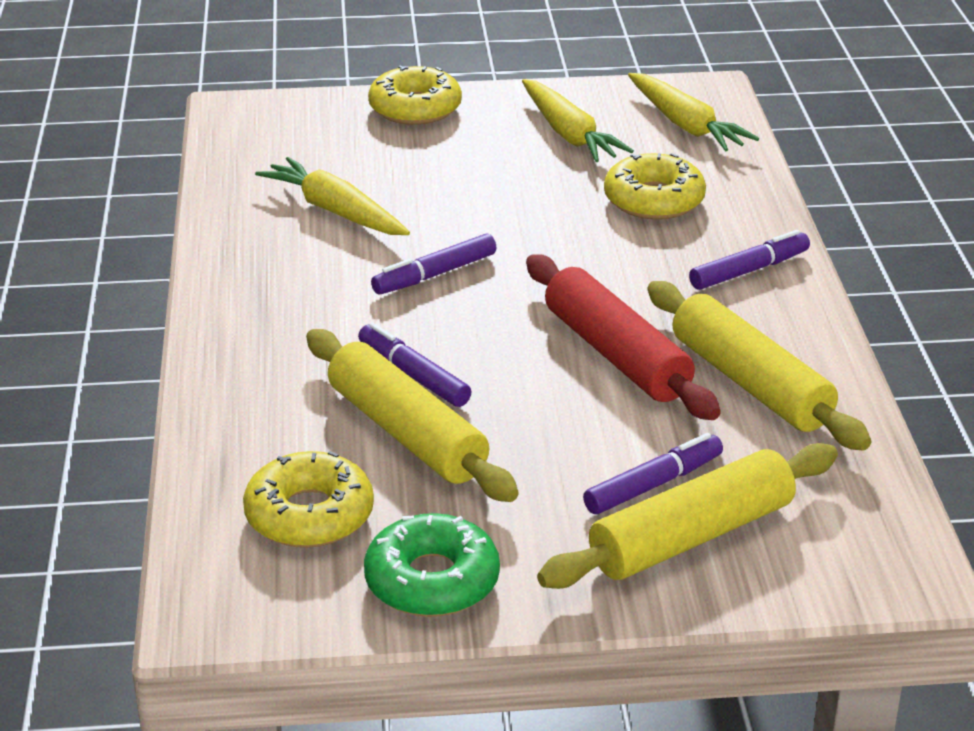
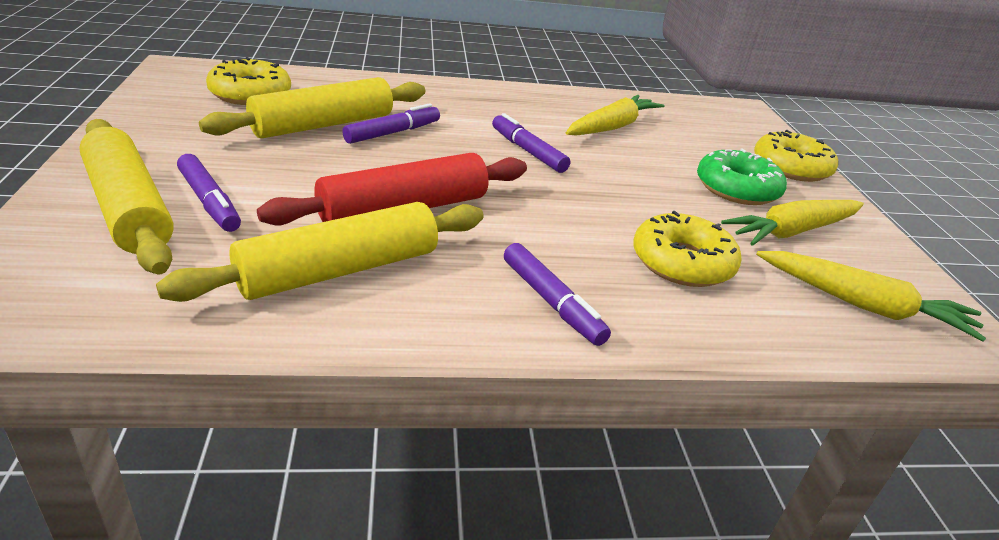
camera: 85 degrees right, 0 degrees up
green donut [364,513,500,617] -> green donut moved to [697,149,787,205]
yellow carrot [628,73,759,152] -> yellow carrot turned 120 degrees counterclockwise [756,251,986,341]

